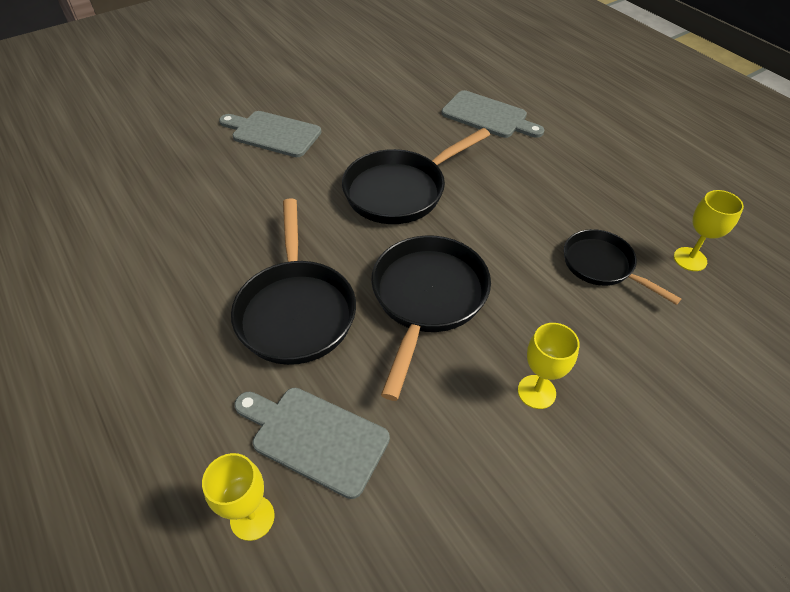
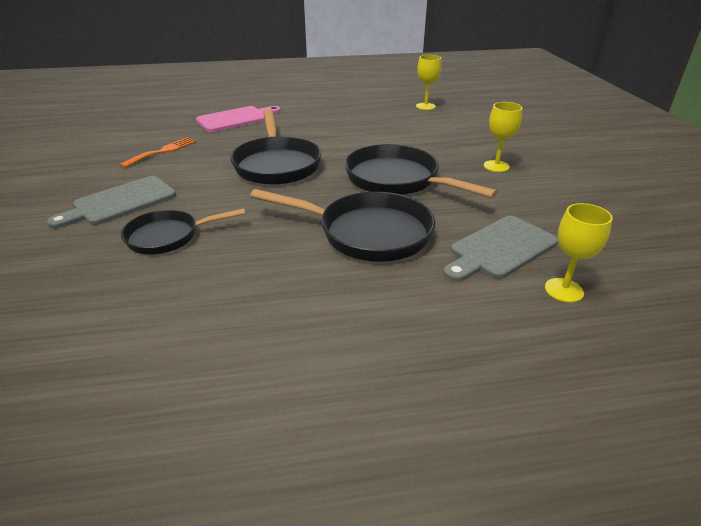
camera: 65 degrees left, 15 degrees down
grey cutting board [442,90,544,138] -> pink cutting board [196,106,281,132]
black pan [564,229,681,305] -> black pan moved to [121,208,245,255]
none -> orange fork [119,137,196,168]

